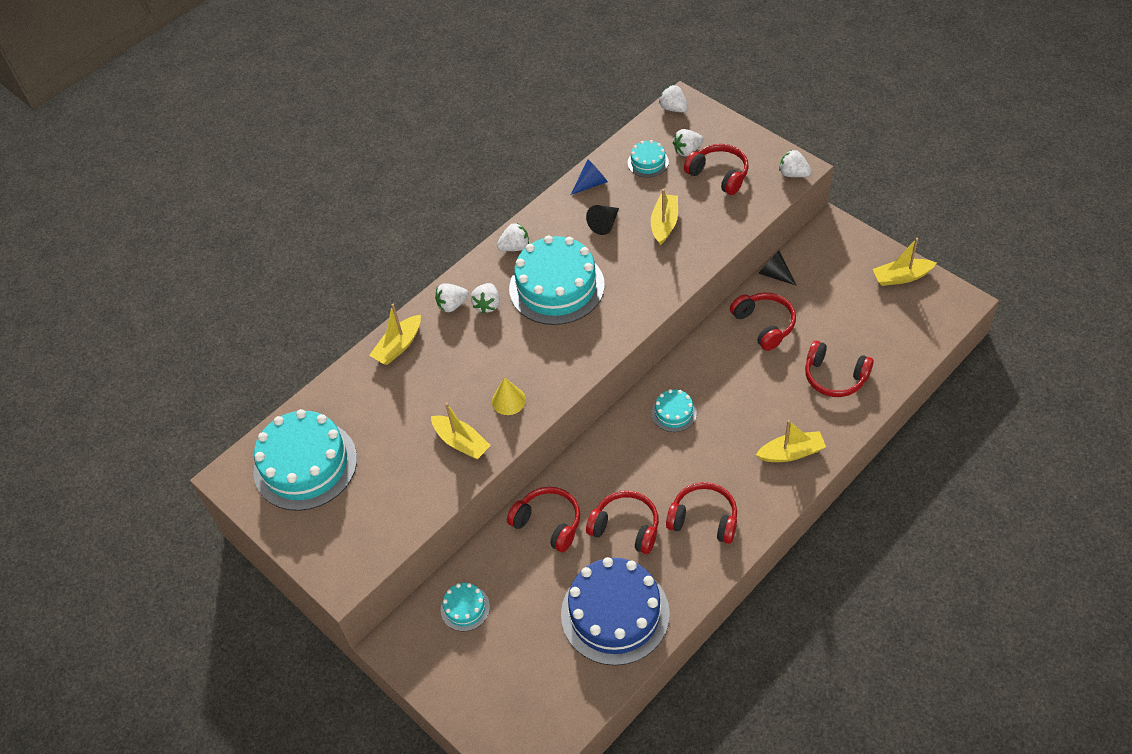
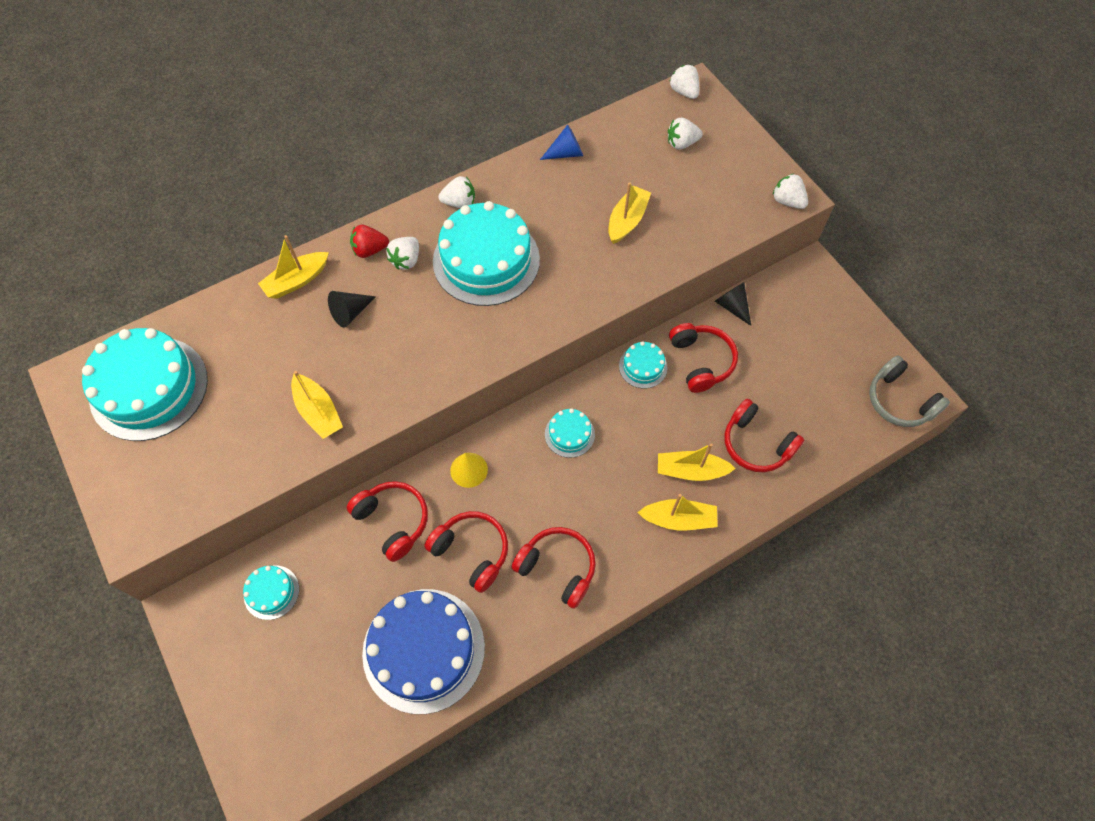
camera: 10 degrees right, 10 degrees up
white strawberry [435,283,469,312] -> red strawberry [350,225,389,258]
yellow cone [492,377,526,415] -> yellow cone moved to [450,453,488,488]
black cone [586,205,619,235] -> black cone moved to [328,291,376,328]
turquoise cake [628,140,669,178] -> turquoise cake moved to [619,341,667,389]
red headphones [684,144,749,195] -> none
yellow boat [873,238,936,286] -> yellow boat moved to [658,443,736,481]
none -> grey headphones [869,355,950,427]

